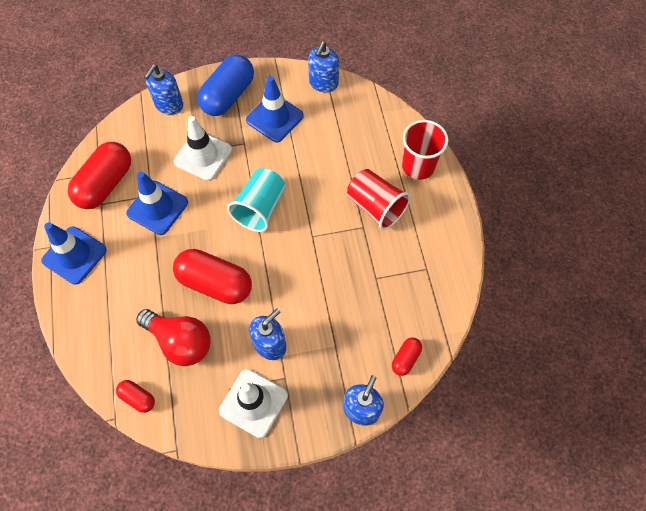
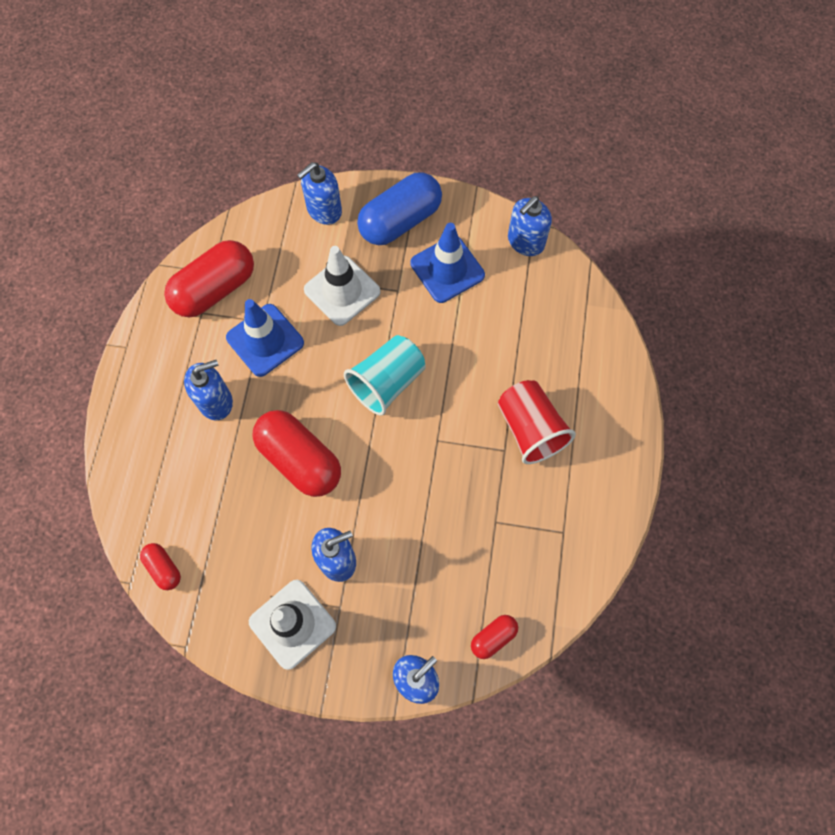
camera: 20 degrees right, 5 degrees up
blue traffic cone [41,222,107,285] -> none
red light bulb [136,309,211,366] -> none
red cup [402,120,448,180] -> none
none -> blue soap dispenser [184,360,233,420]

